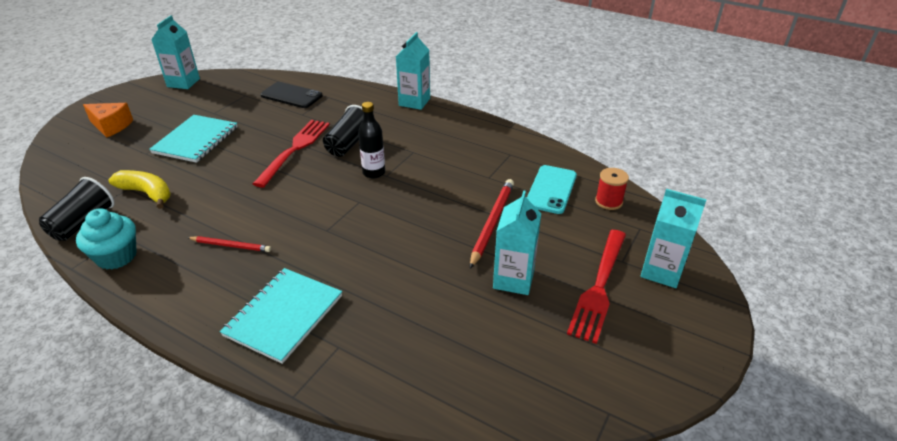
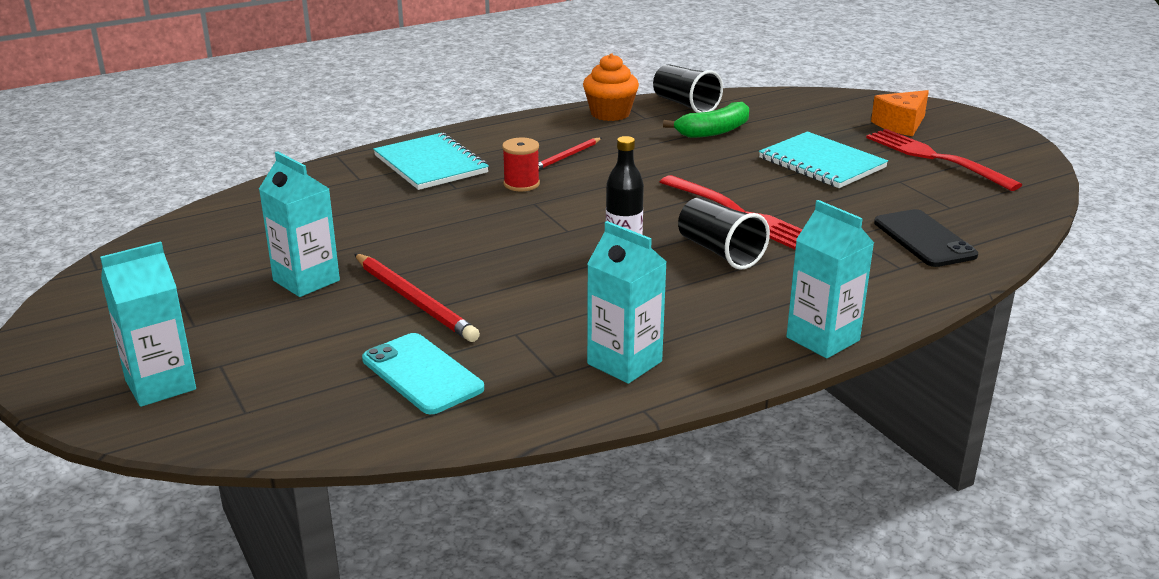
camera: 120 degrees right, 10 degrees down
turquoise cupcake [76,208,137,270] -> orange cupcake [583,53,639,121]
yellow banana [109,170,171,209] -> green banana [663,102,749,138]
turquoise carton [151,15,200,89] -> turquoise carton moved to [587,221,667,384]
black phone [260,82,323,108] -> black phone turned 75 degrees counterclockwise [874,209,978,267]
red fork [567,230,626,344] -> red fork moved to [866,129,1022,191]
red spool [595,168,629,210] -> red spool moved to [502,138,540,191]

